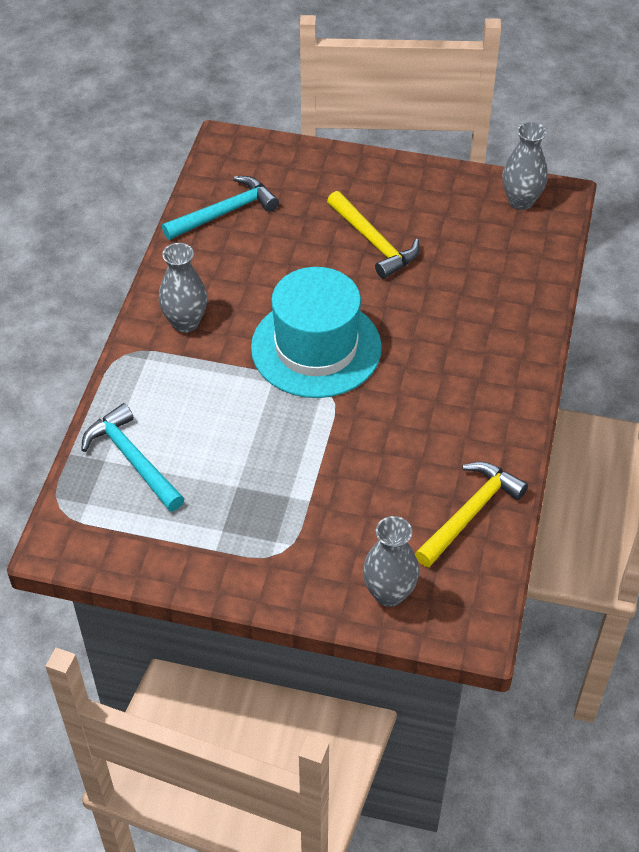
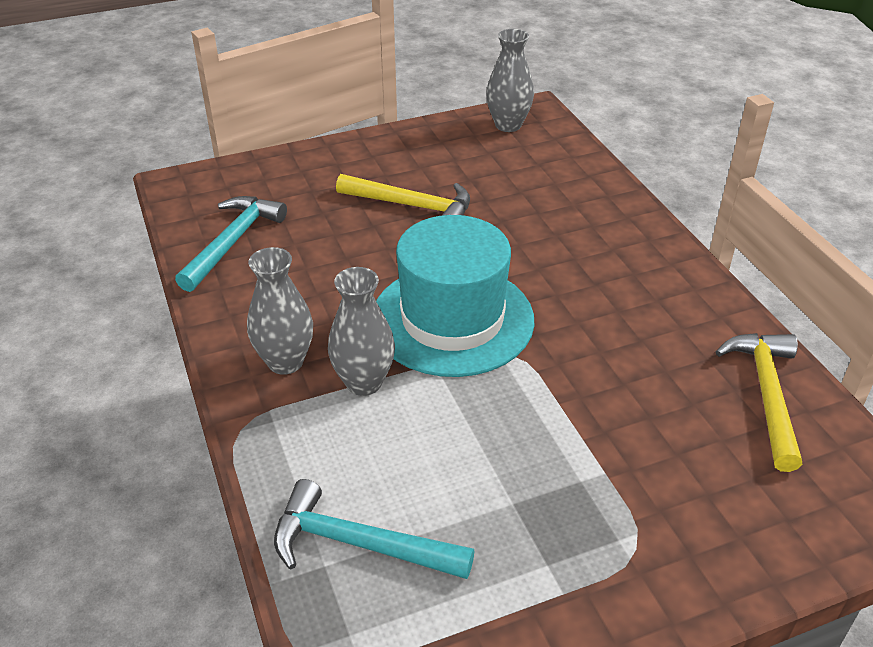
camera: 35 degrees left, 10 degrees down
grey vase [363,516,419,607] -> grey vase moved to [328,267,395,396]

